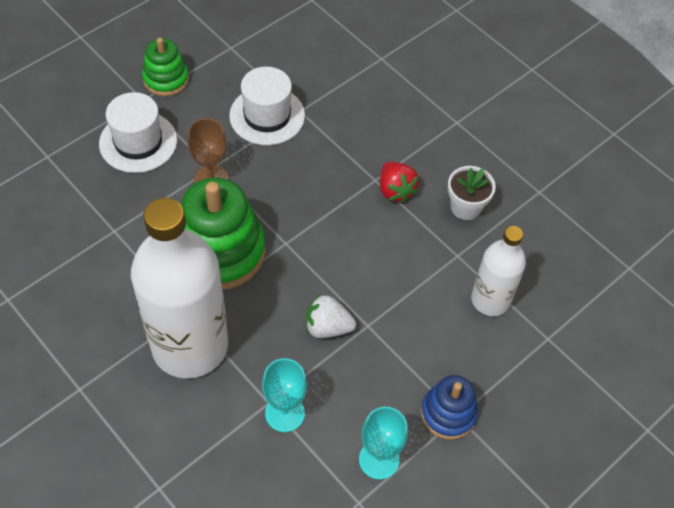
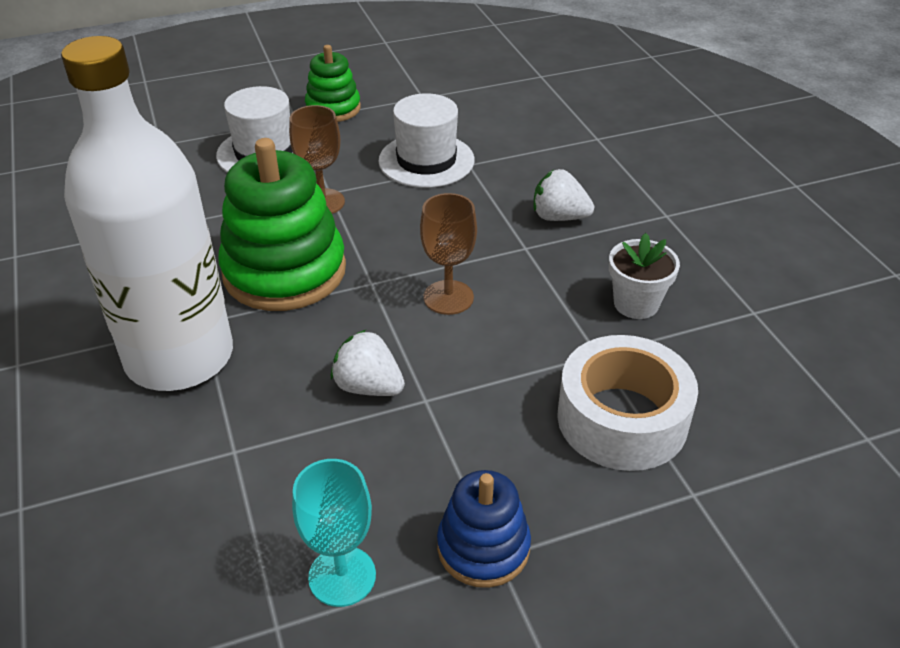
camera: 25 degrees right, 15 degrees down
turquoise goblet [262,358,307,432] -> none
red strawberry [380,162,419,203] -> none
white bottle [471,226,526,316] -> white tape [557,335,698,471]
none -> brown goblet [420,193,477,315]
none -> white strawberry [534,169,594,221]

